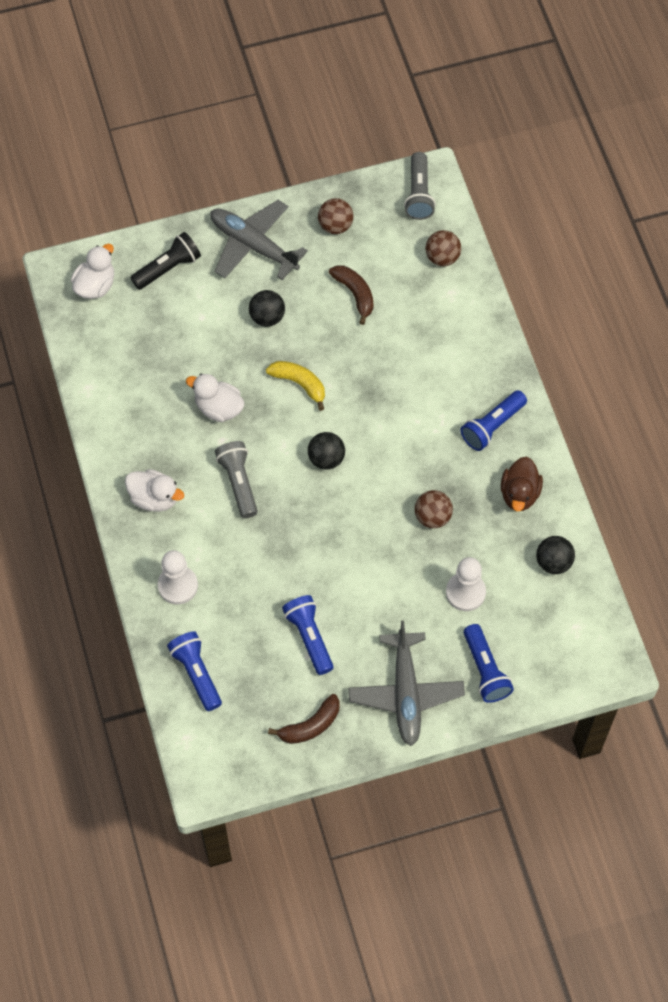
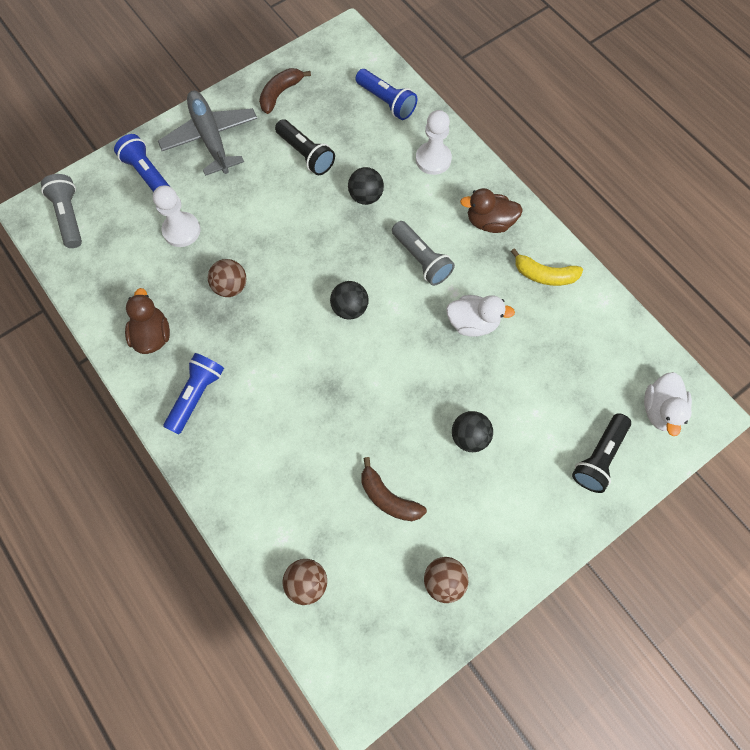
camera: 160 degrees right, 5 degrees up
white duck [125,469,184,512] -> brown duck [460,188,523,233]
grey plane [210,200,308,280] -> none
yellow banana [266,361,325,411] -> yellow banana moved to [511,248,583,286]
blue flashlight [282,595,334,675] -> black flashlight [275,119,335,175]
grey flashlight [404,152,436,220] -> grey flashlight moved to [41,174,82,248]
black ball [536,536,575,574] -> black ball moved to [348,167,384,205]

